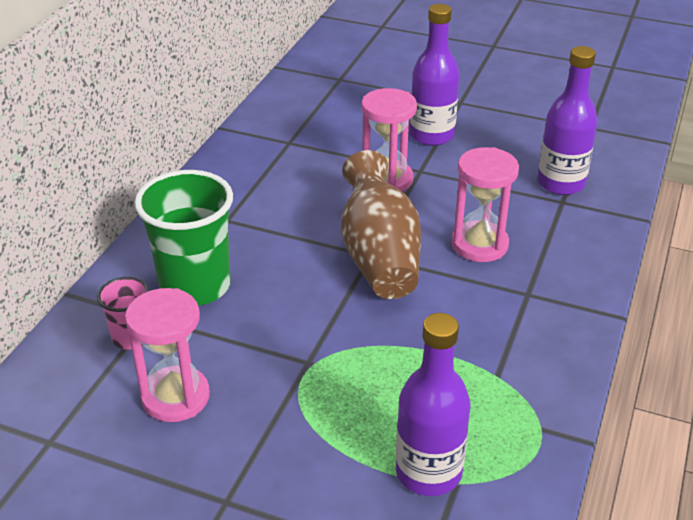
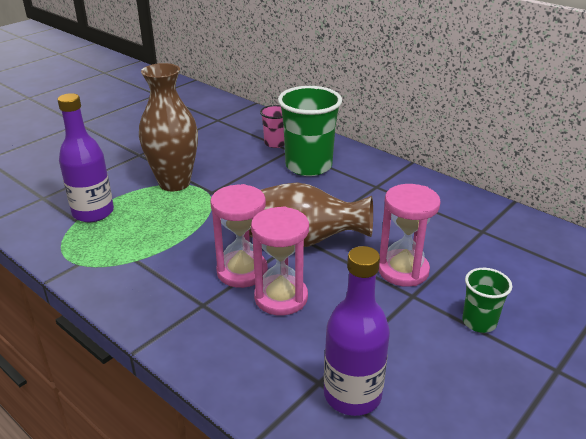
camera: 110 degrees right, 5 degrees down
pink hourglass [125,288,210,422] -> pink hourglass moved to [210,184,268,288]
purple bottle [410,4,459,146] -> green cup [462,268,512,333]
none -> brown vase [139,63,198,191]

